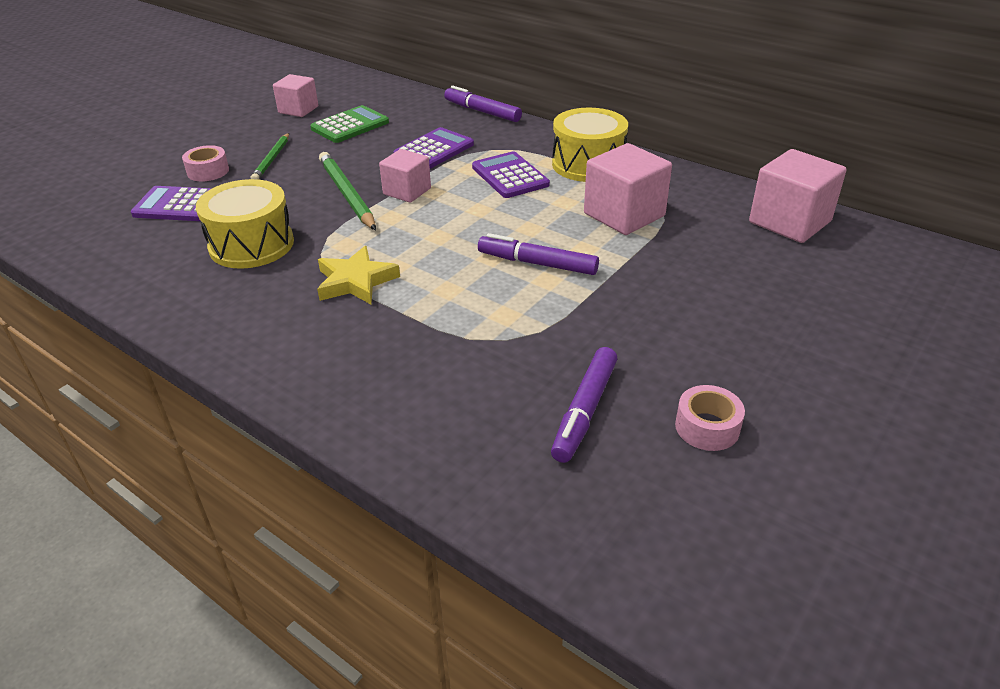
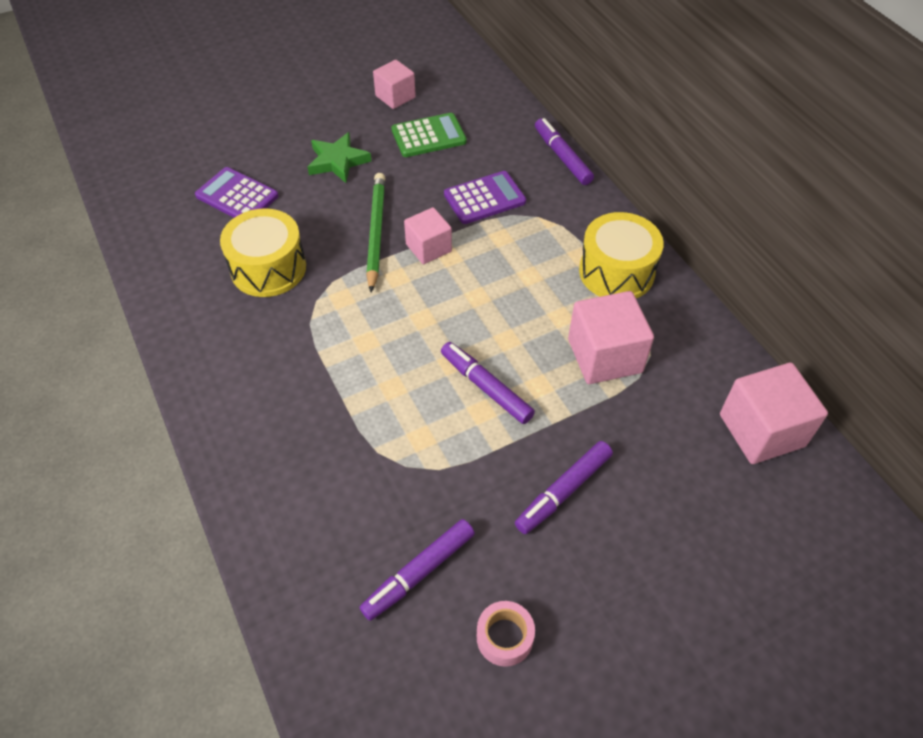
camera: 25 degrees right, 15 degrees up
pink tape [182,145,229,182] -> none
green pencil [251,133,289,180] -> green star [308,132,371,183]
yellow star [317,246,400,304] -> none
purple calculator [472,151,550,198] -> none
none -> purple marker [515,441,613,534]

